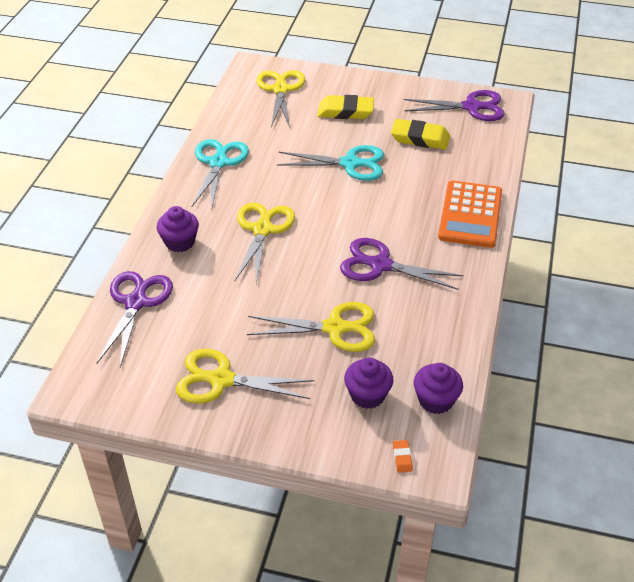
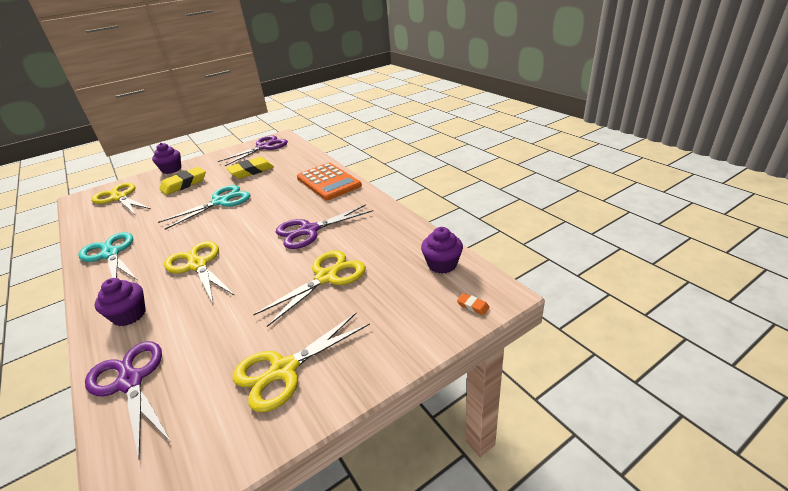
camera: 45 degrees left, 10 degrees down
purple cupcake [344,358,393,409] -> purple cupcake moved to [152,143,181,174]

